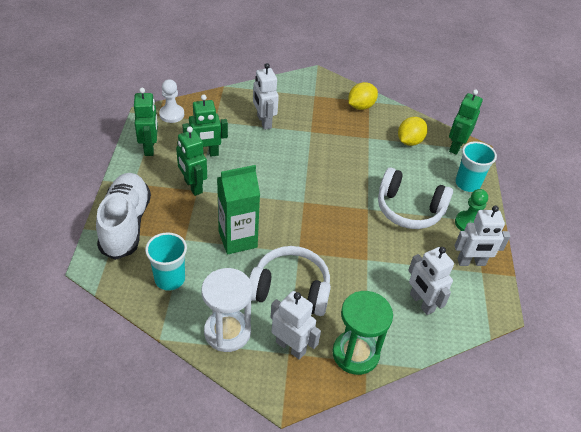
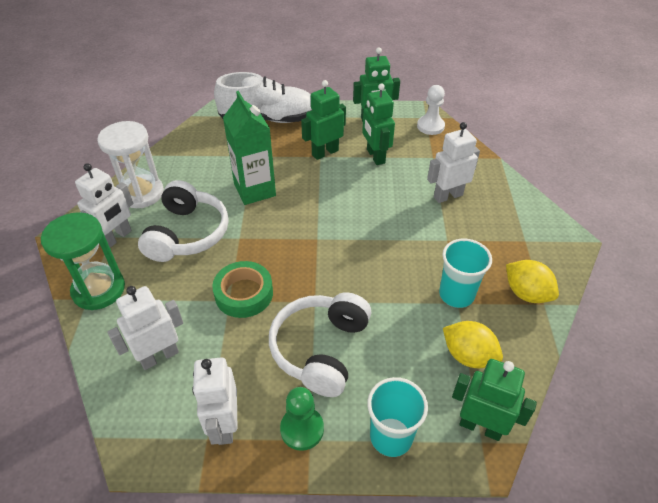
camera: 90 degrees right, 0 degrees up
turquoise cup [145,232,187,291] -> turquoise cup moved to [439,239,492,308]
none -> green tape [212,261,273,318]

